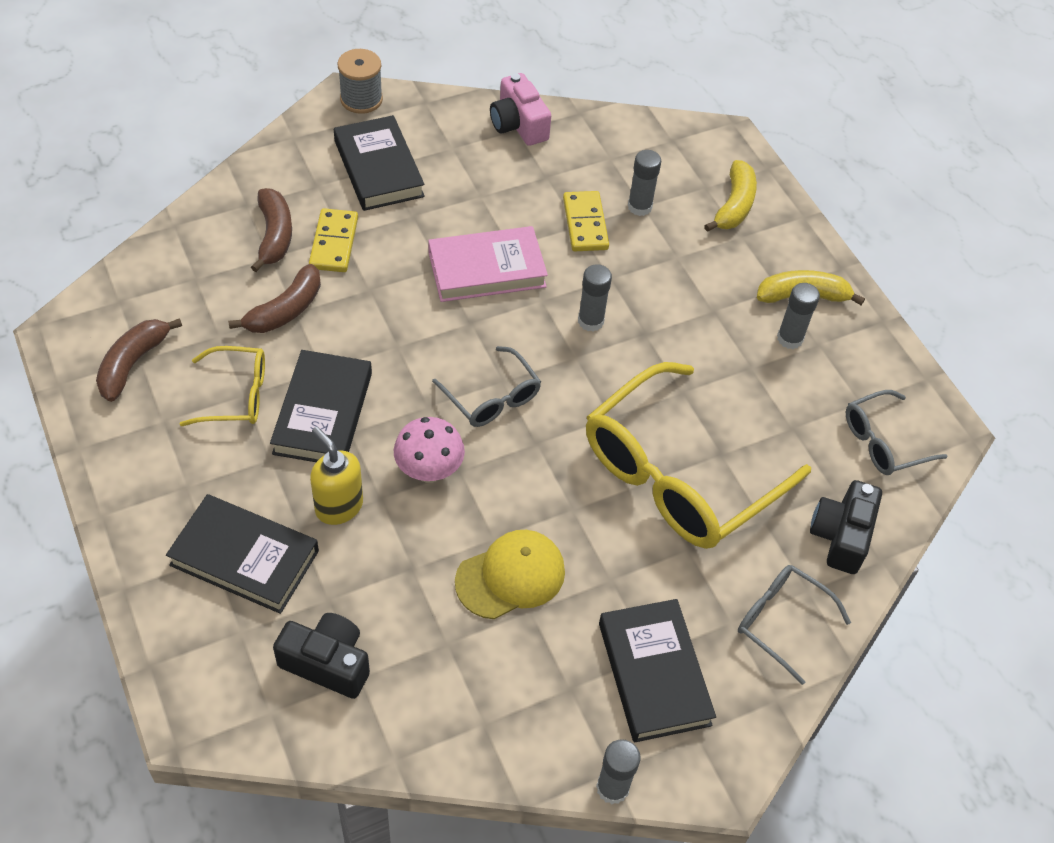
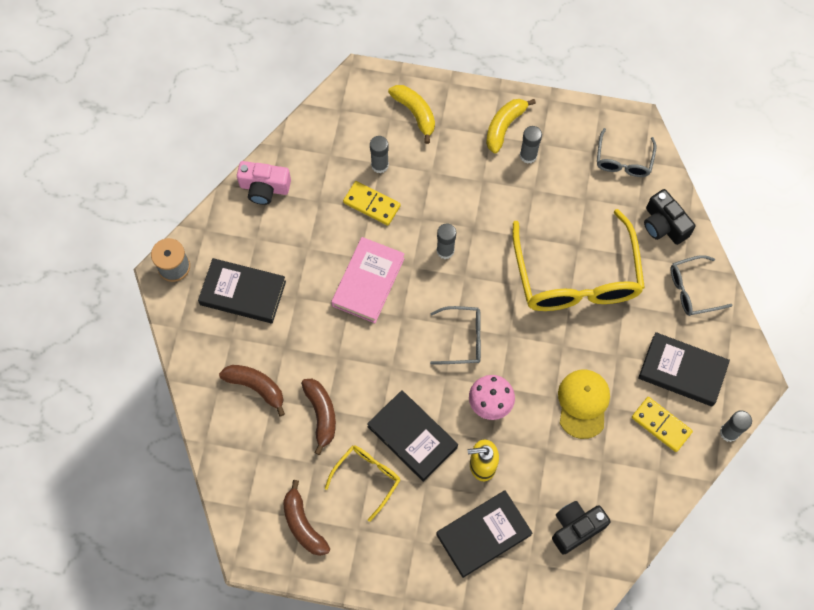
camera: 50 degrees left, 15 degrees up
yellow domino [309,208,358,272] -> yellow domino moved to [632,397,693,452]

